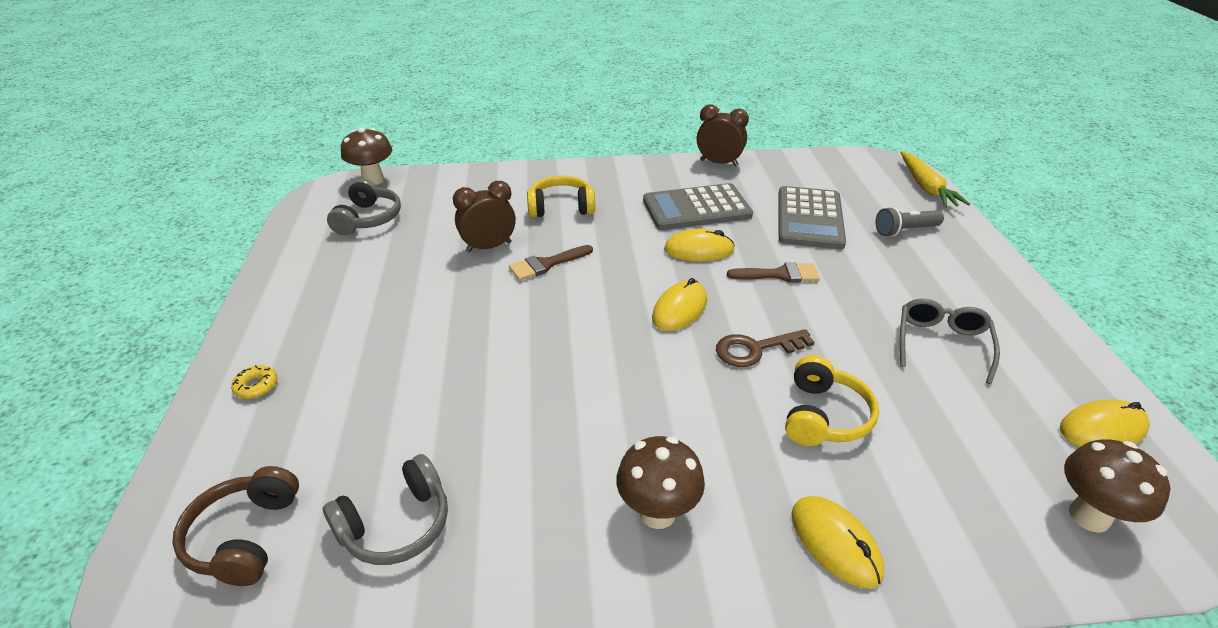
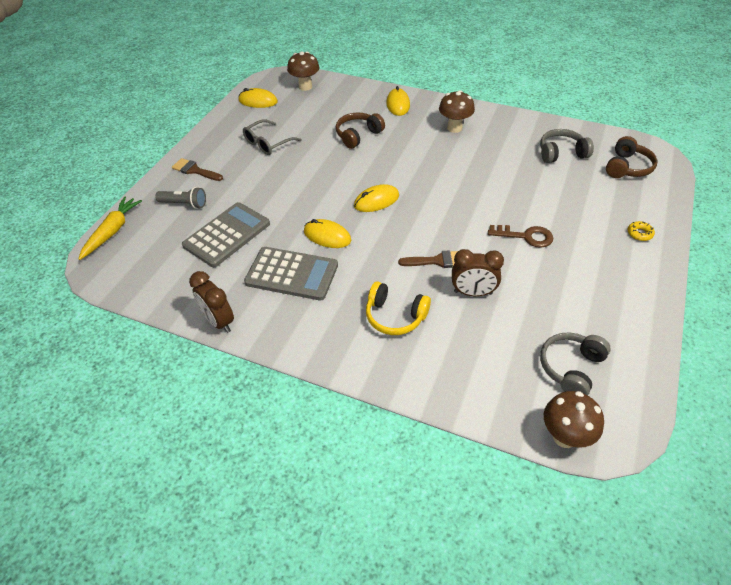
camera: 150 degrees left, 10 degrees up
brown key [716,329,815,367] -> brown key moved to [488,225,553,248]
brown brush [727,262,820,283] -> brown brush moved to [172,158,223,181]
yellow headphones [785,355,879,446] -> brown headphones [336,112,385,149]

